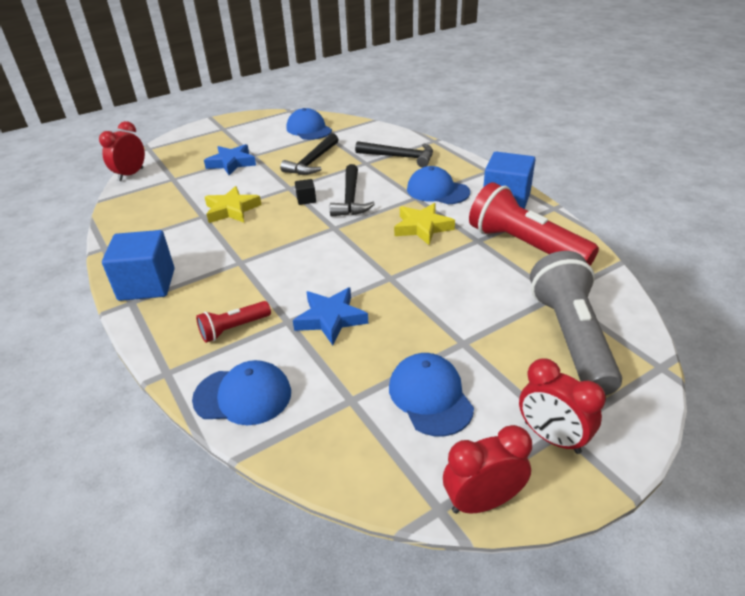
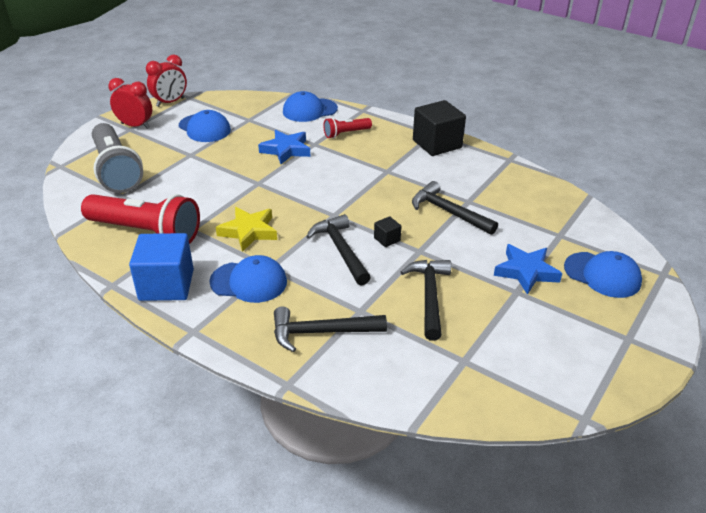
camera: 155 degrees right, 0 degrees up
red clock [99,121,145,181] -> none
blue cube [102,230,175,301] -> black cube [413,100,466,156]
red flashlight [196,301,271,343] -> red flashlight turned 150 degrees counterclockwise [323,117,372,138]
yellow star [205,186,262,223] -> black hammer [412,181,498,235]
blue cap [287,108,332,140] -> blue cap moved to [564,251,642,298]

